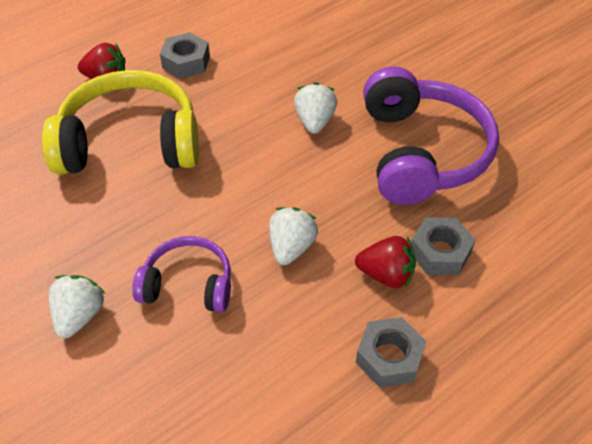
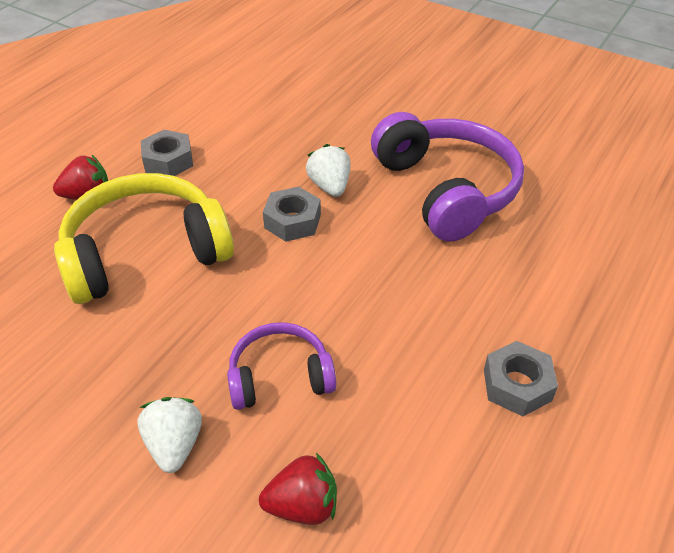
camera: 20 degrees left, 5 degrees down
white strawberry [269,207,318,265] -> none
red strawberry [355,236,416,288] -> red strawberry moved to [259,453,337,525]
grey nut [411,217,475,275] -> grey nut moved to [263,187,321,242]

